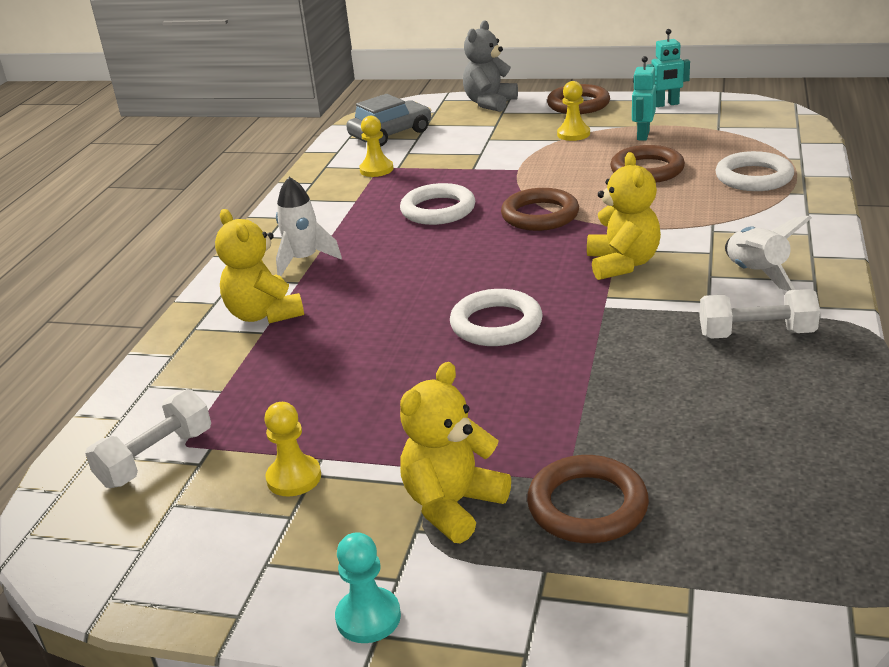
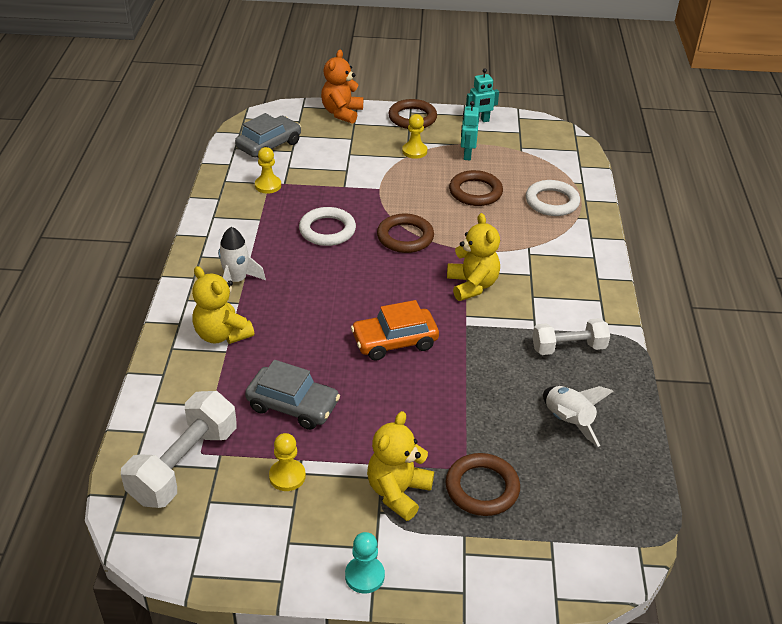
camera: 15 degrees left, 10 degrees up
white dumbbell [85,389,211,488] -> white dumbbell [121,391,237,508], size x1.53
white ring [450,289,543,346] -> orange car [351,300,439,361]
grey teddy bear [463,21,518,112] -> orange teddy bear [321,50,363,124]
white rocket [725,215,812,291] -> white rocket moved to [543,386,614,447]
none -> grey car [245,360,340,430]

